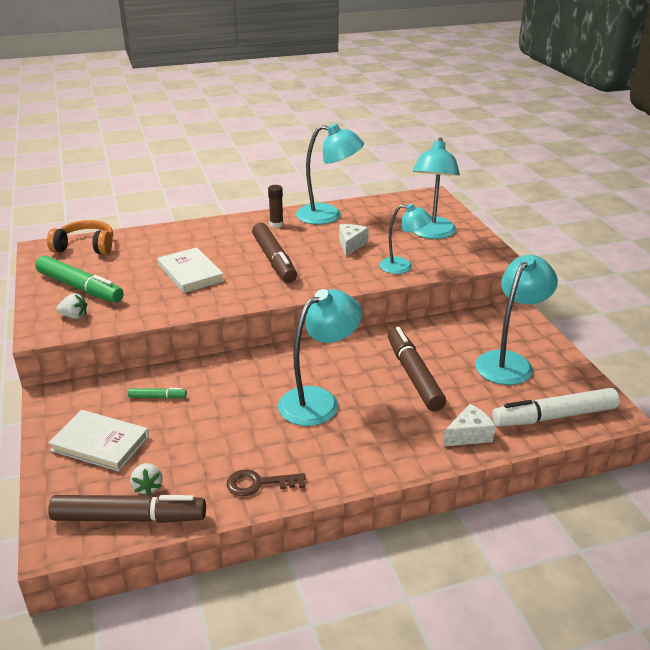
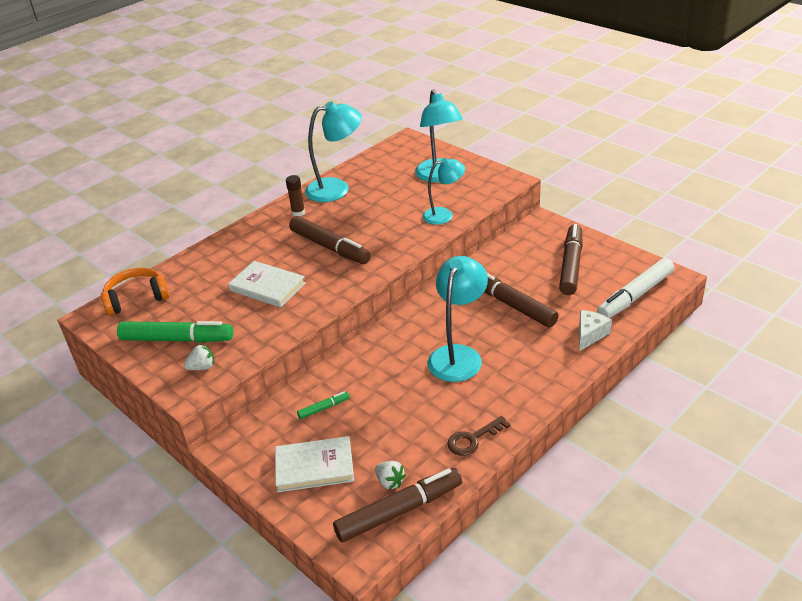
camera: 25 degrees left, 5 degrees up
white cheese [339,224,369,256] -> none
turquoise lamp [475,255,558,385] -> brown marker [559,224,583,295]

